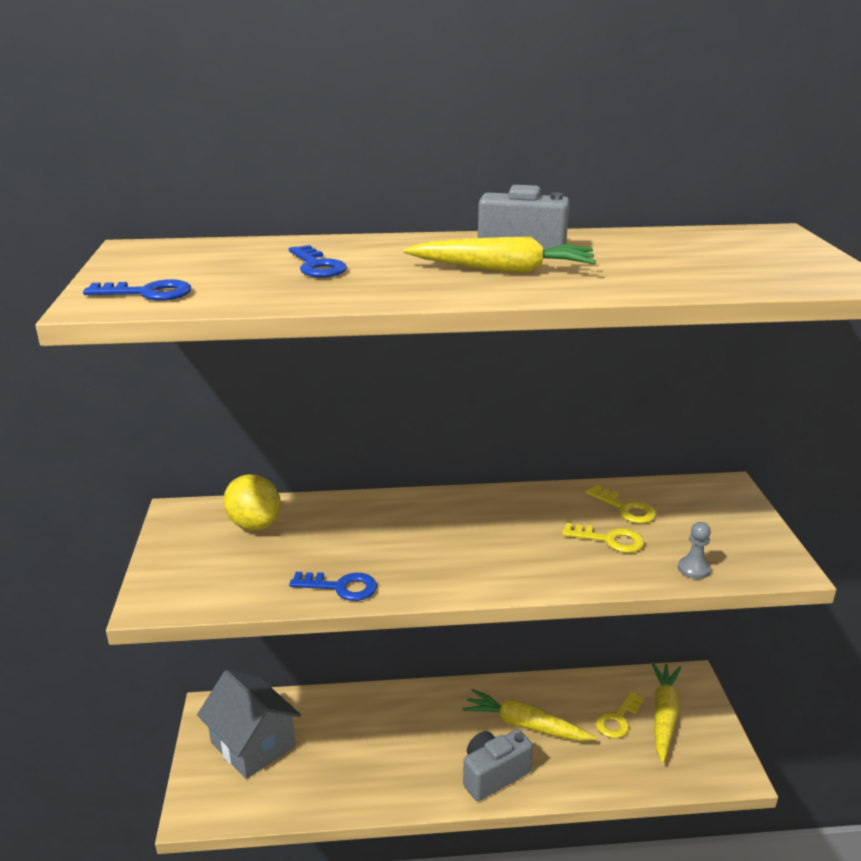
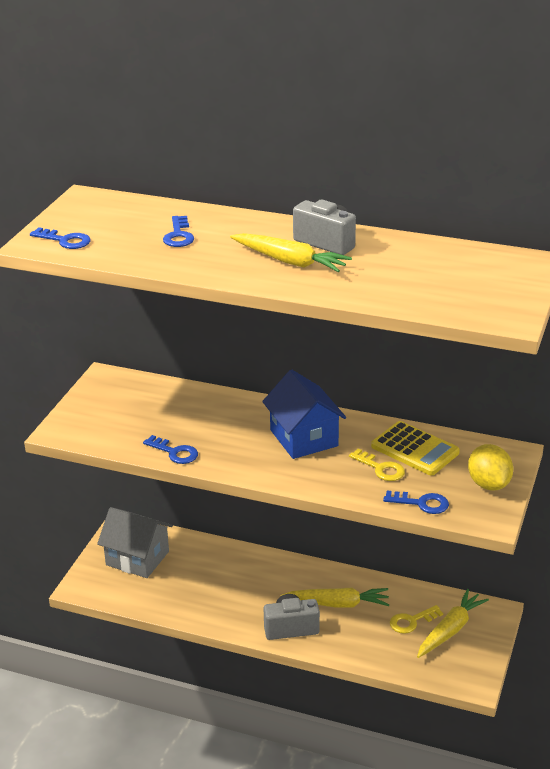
camera: 25 degrees right, 5 degrees up
grey house [197,670,301,779] -> grey house turned 45 degrees counterclockwise [97,507,173,578]
yellow lemon [223,474,281,530] -> yellow lemon moved to [468,444,513,491]
yellow carrot [462,689,596,741] -> yellow carrot turned 135 degrees clockwise [280,587,389,608]
yellow key [586,485,656,524] -> yellow calculator [371,421,460,475]
grey pawn [678,522,711,579] -> blue key [383,490,449,514]
none -> blue house [262,370,346,459]

